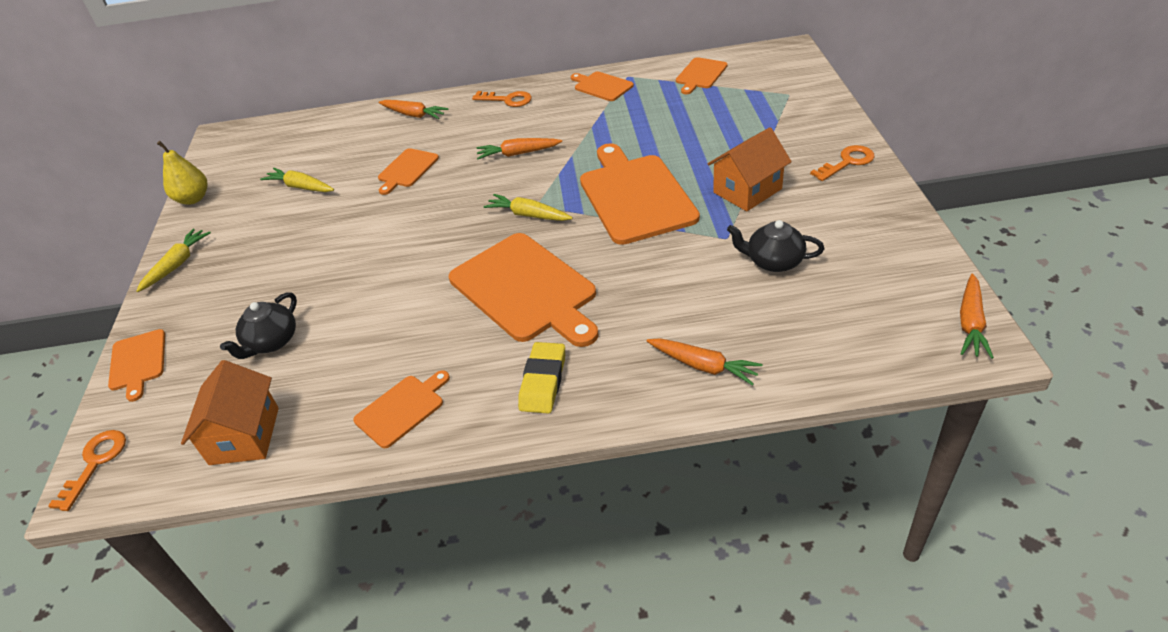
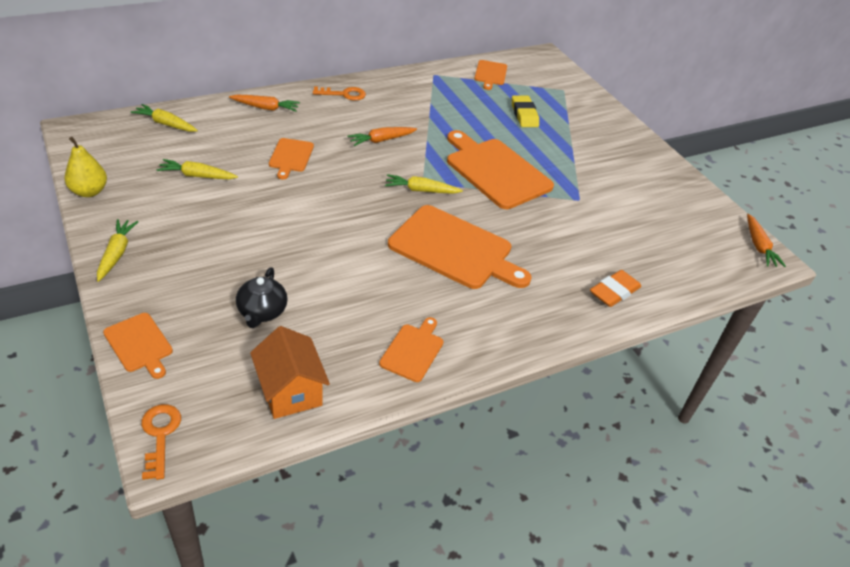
camera: 30 degrees left, 0 degrees up
yellow eraser [518,342,565,414] -> yellow eraser moved to [512,96,539,127]
orange cutting board [571,71,634,101] -> none
orange carrot [647,338,763,386] -> orange eraser [590,270,641,307]
orange house [707,127,792,211] -> none
black teapot [727,220,824,272] -> none
orange key [810,145,874,181] -> none
none -> yellow carrot [131,104,198,132]

